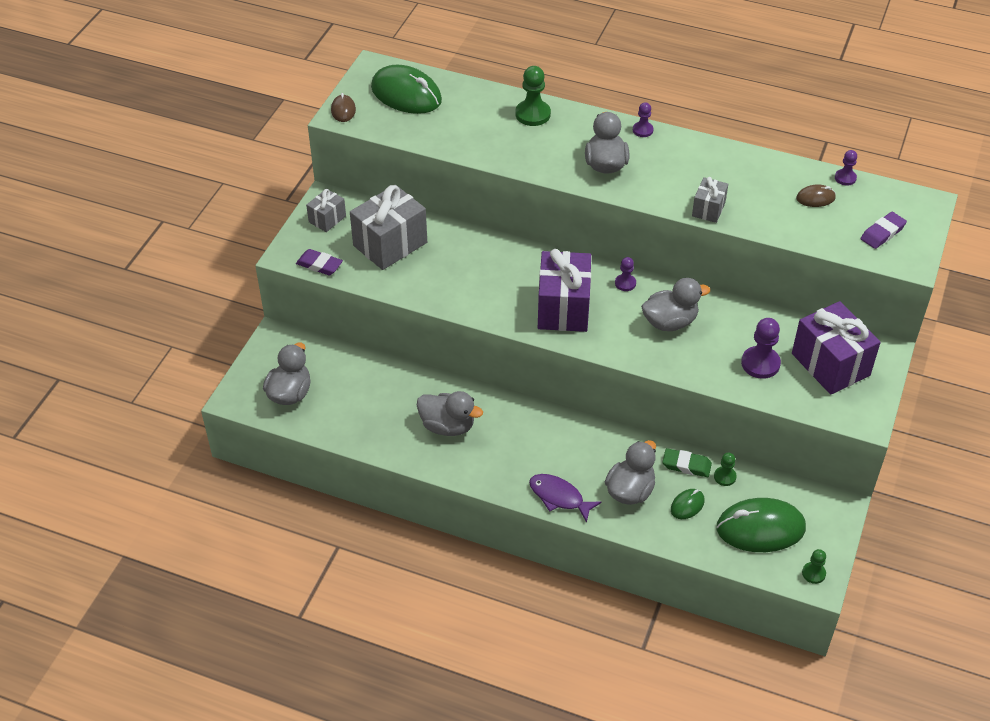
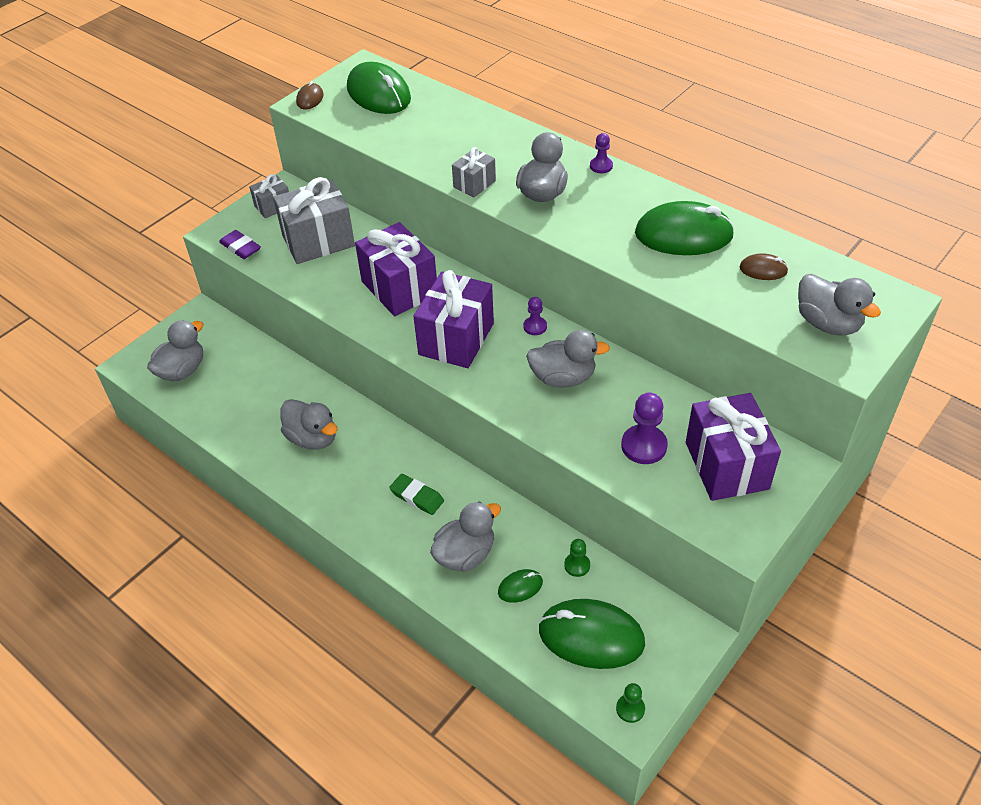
camera: 20 degrees right, 0 degrees up
green pawn [515,66,551,126] -> none
purple fish [529,474,602,523] -> none
green eraser [663,448,712,477] -> green eraser moved to [389,474,444,515]
grey gift [692,177,728,223] -> grey gift moved to [452,147,496,197]
purple pawn [835,150,857,186] -> none
purple eraser [860,212,907,249] -> grey duck [798,274,881,336]
none -> purple gift [355,222,437,316]
none -> green mouse [635,201,735,255]

